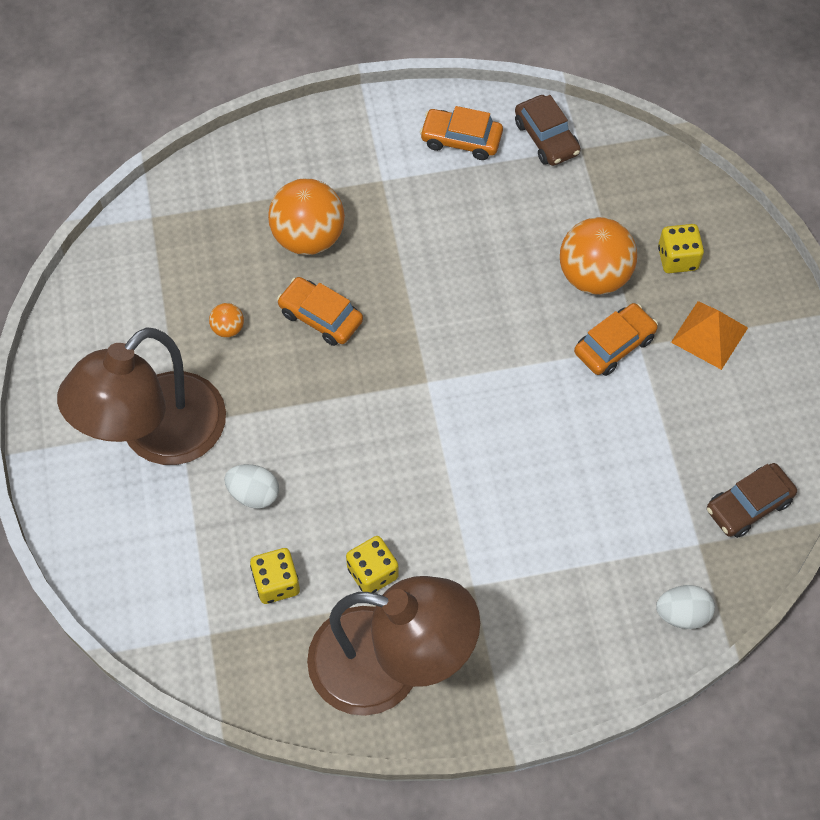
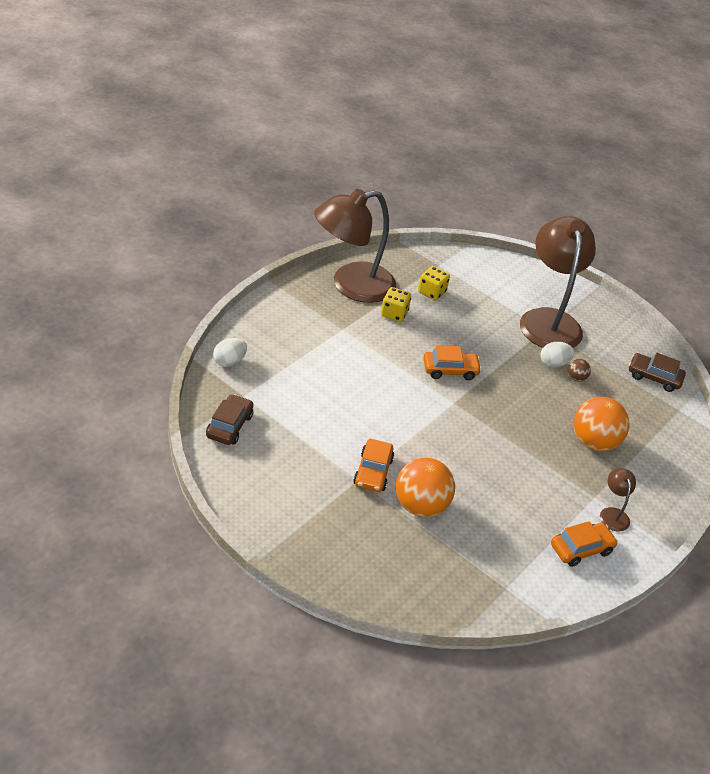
camera: 135 degrees right, 20 degrees down
orange ball [209,303,244,338] -> brown ball [568,359,591,382]
white egg [224,464,279,509] -> white egg moved to [540,342,574,368]
orange car [277,277,363,346] -> orange car moved to [423,345,482,380]
brown car [515,95,581,166] -> brown car moved to [629,353,686,392]
yellow dice [658,224,704,273] -> none
orange pyramid [671,301,748,370] -> none
none -> brown lamp [600,468,636,532]

